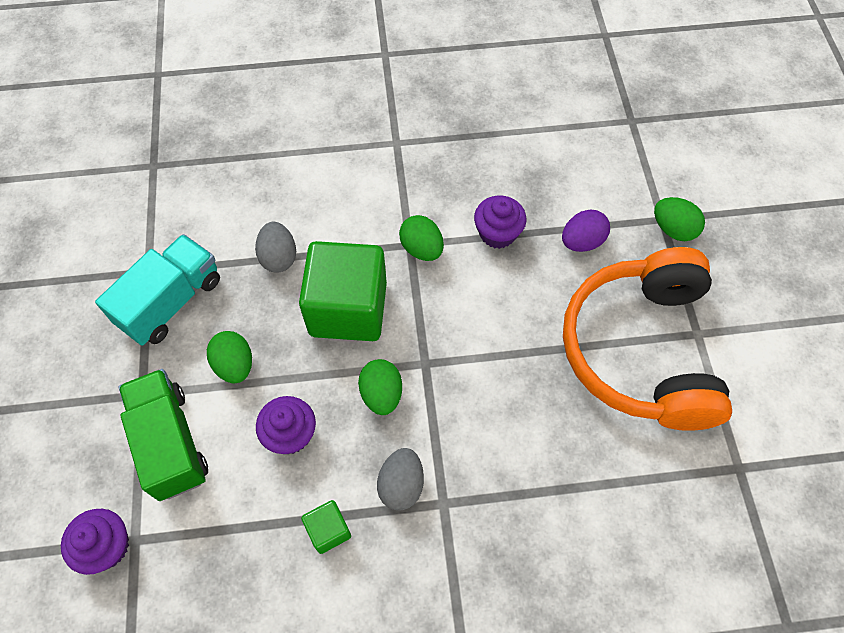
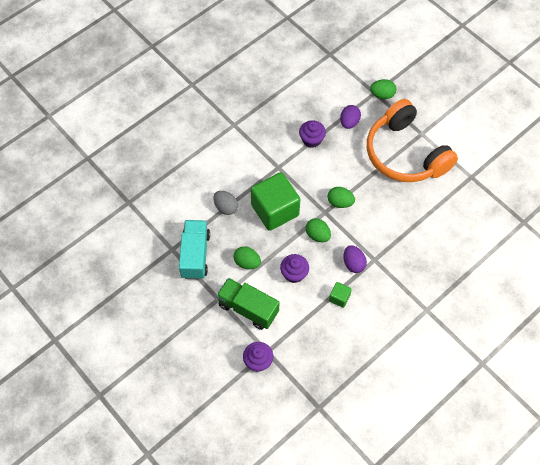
camera: 35 degrees left, 0 degrees up
grey egg [377,448,424,511] -> purple egg [343,245,367,273]
green egg [399,215,444,261] -> green egg moved to [328,187,355,208]

